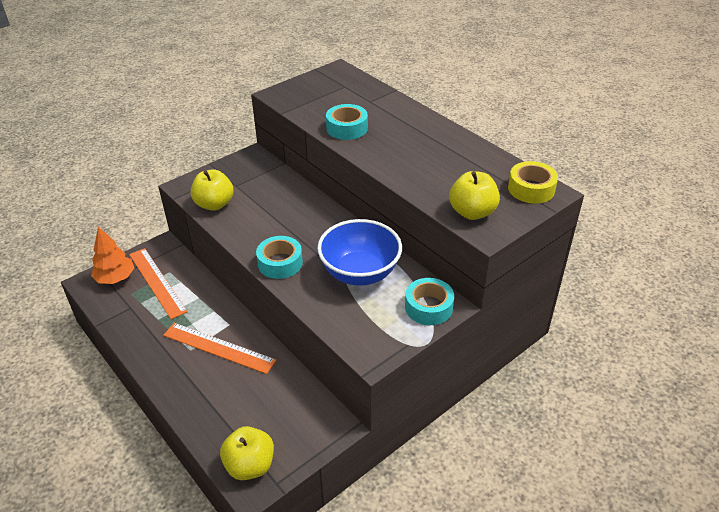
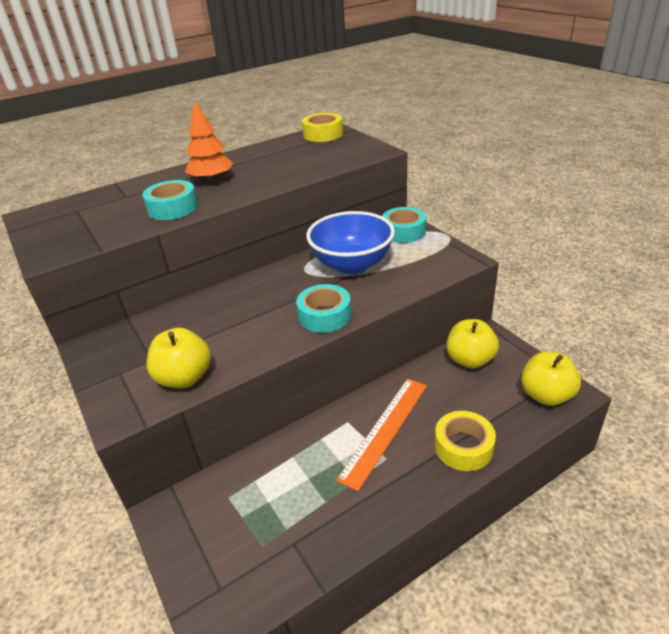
camera: 80 degrees left, 5 degrees down
orange tree [91,227,134,284] -> orange tree moved to [185,101,234,182]
orange ruler [129,248,188,319] -> none
yellow apple [449,171,500,220] -> yellow apple moved to [447,319,499,369]
none -> yellow tape [434,411,496,471]

